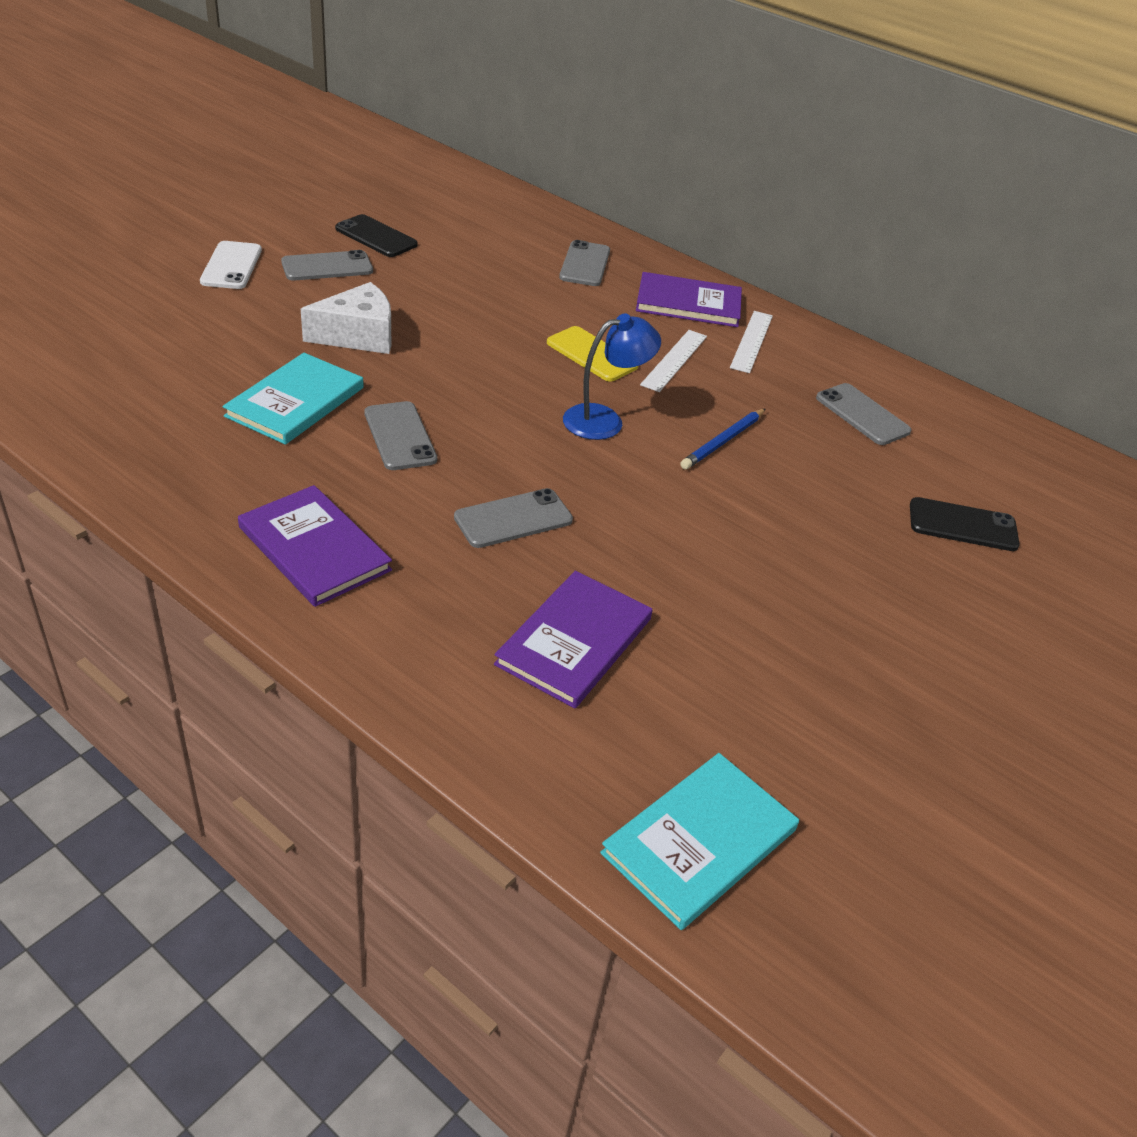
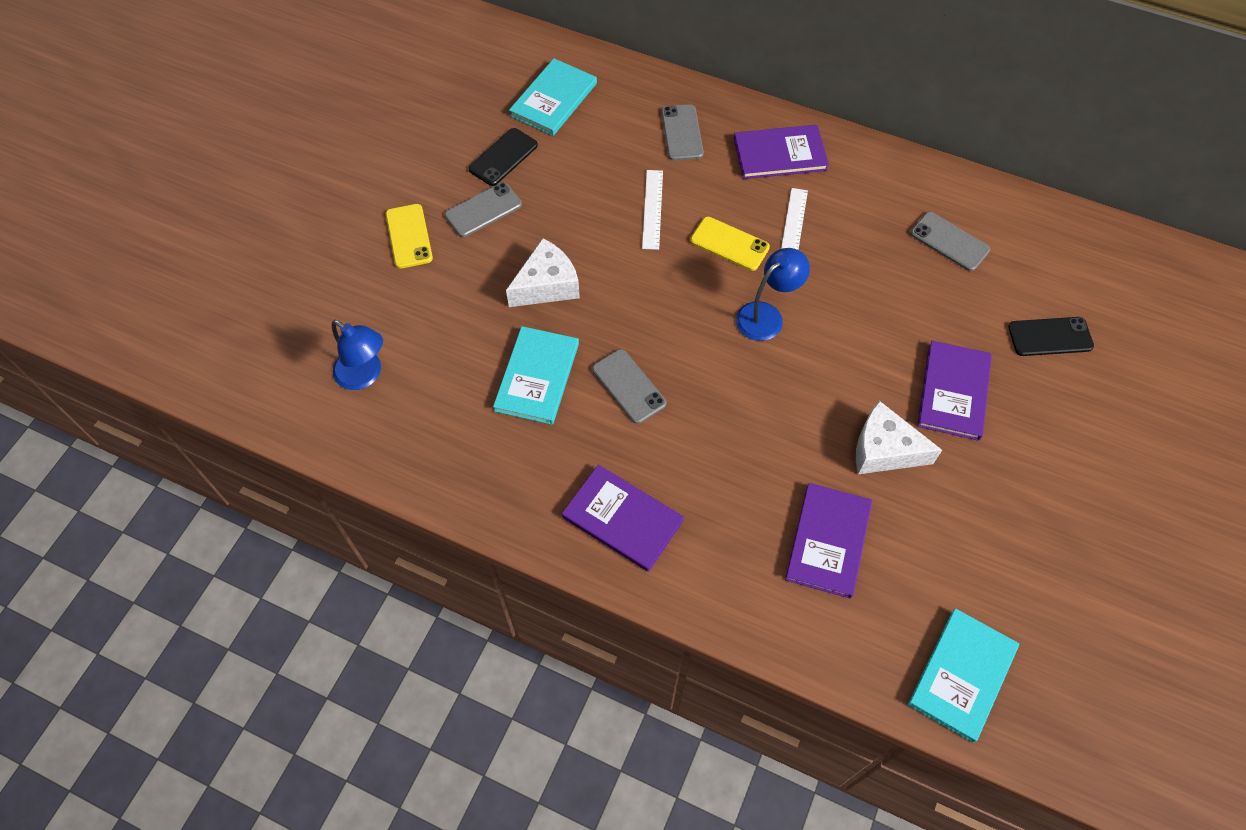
camera: 10 degrees left, 20 degrees up
white phone [200,241,262,289] -> yellow phone [386,204,433,269]
black phone [335,214,418,257] -> black phone turned 75 degrees counterclockwise [469,128,538,186]
grey phone [454,488,573,548] -> none
blue pencil [680,409,765,469] -> none
white ruler [730,311,773,373] -> white ruler moved to [642,170,663,250]
none -> blue lamp [332,320,383,390]
none -> turquoise book [509,58,597,136]
none -> white cheese [856,401,942,474]
none -> purple book [917,340,992,441]

